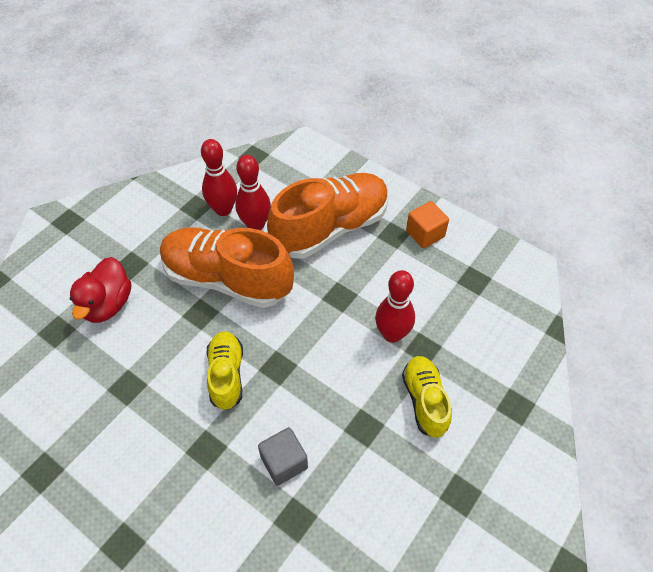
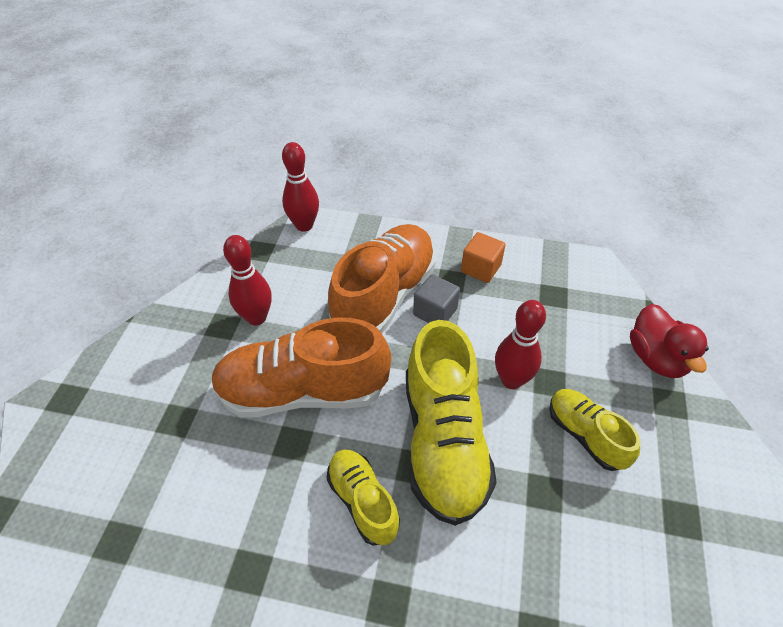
camera: 25 degrees left, 5 degrees down
red duck [70,257,131,323] -> red duck moved to [630,304,709,378]
red bowling pin [235,155,271,230] -> red bowling pin moved to [282,142,319,232]
grey cube [258,427,308,486] -> grey cube moved to [413,274,460,323]
none -> yellow shoe [406,320,497,526]

